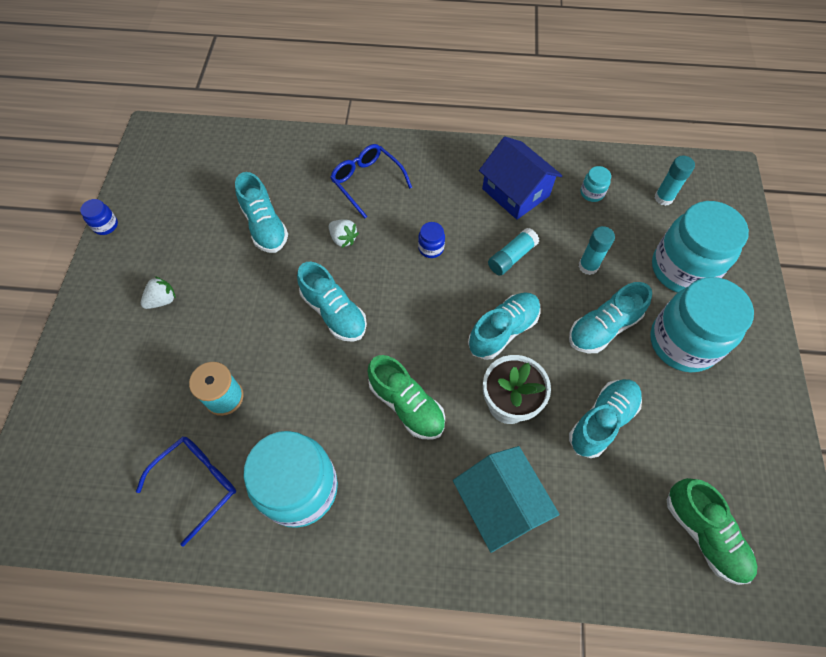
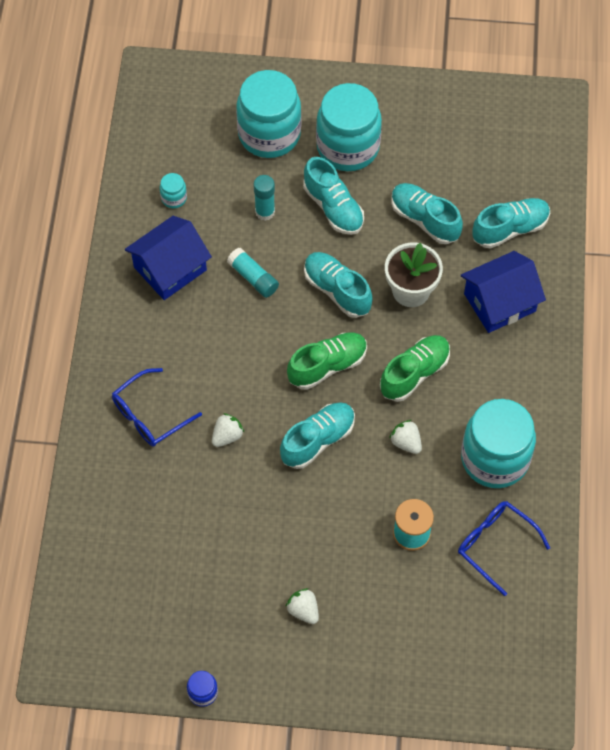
camera: 90 degrees left, 0 degrees up
turquoise shoe [235,172,288,253] -> turquoise shoe moved to [472,198,550,249]
blue jar [418,222,445,258] -> none
turquoise house [453,446,560,553] -> blue house [461,251,546,333]
turquoise glue stick [655,155,695,206] -> none
green shoe [667,478,757,585] -> green shoe moved to [287,333,367,390]
none -> white strawberry [389,420,422,454]

